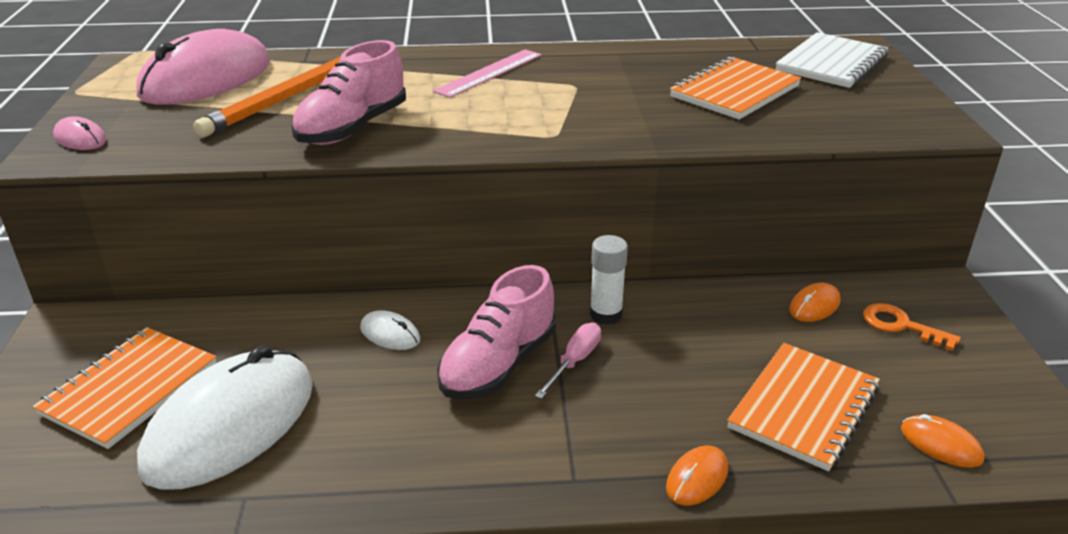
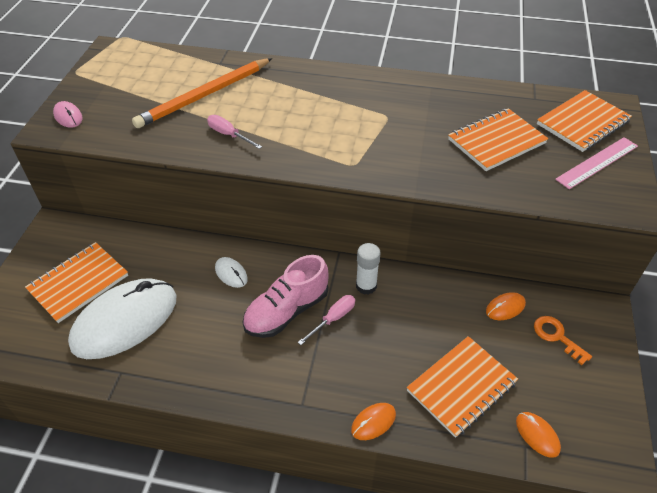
camera: 15 degrees right, 15 degrees up
pink mouse [136,29,270,105] -> none
pink shoe [292,40,406,145] -> pink screwdriver [207,115,262,149]
pink ruler [433,49,542,98] -> pink ruler moved to [555,137,638,189]
white notebook [776,32,888,88] -> orange notebook [537,90,632,152]

